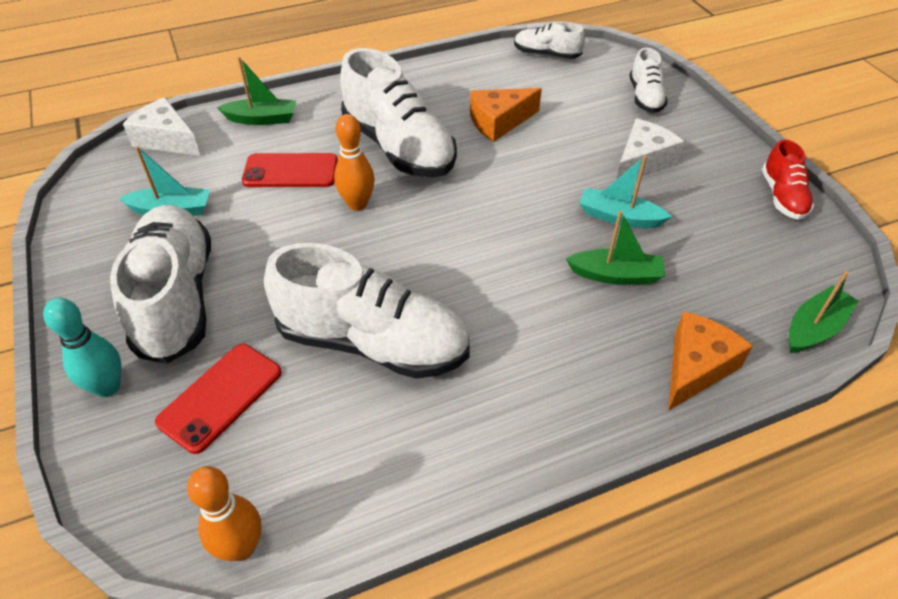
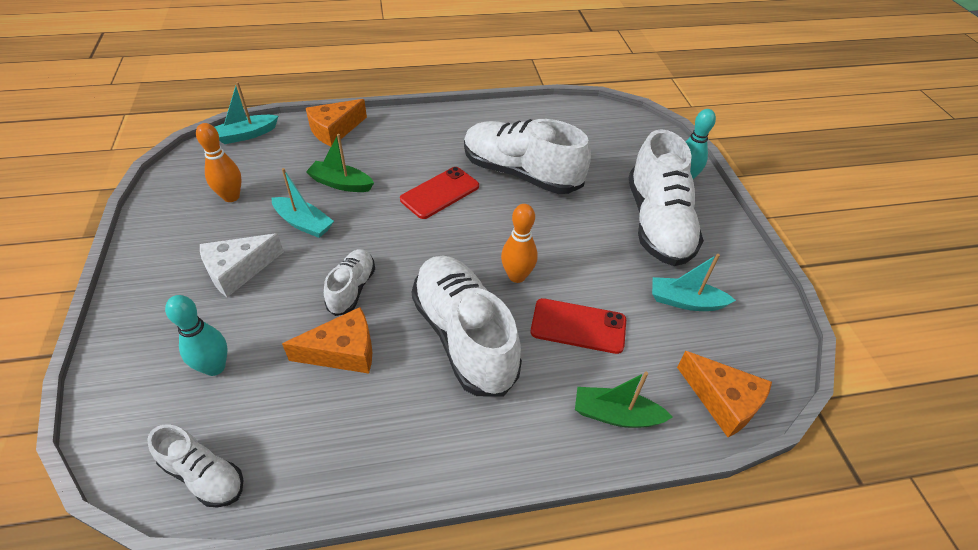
camera: 170 degrees left, 0 degrees up
white cheese [123,97,201,156] -> orange cheese [677,351,772,437]
red phone [155,344,282,454] -> red phone moved to [400,167,479,219]
orange bowling pin [187,466,261,561] -> orange bowling pin moved to [196,123,242,202]
white shoe [629,48,668,113] -> white shoe moved to [324,249,375,316]
red shoe [762,139,814,220] -> none
green boat [789,271,858,353] -> turquoise boat [214,82,278,144]
none -> turquoise bowling pin [165,295,227,376]

